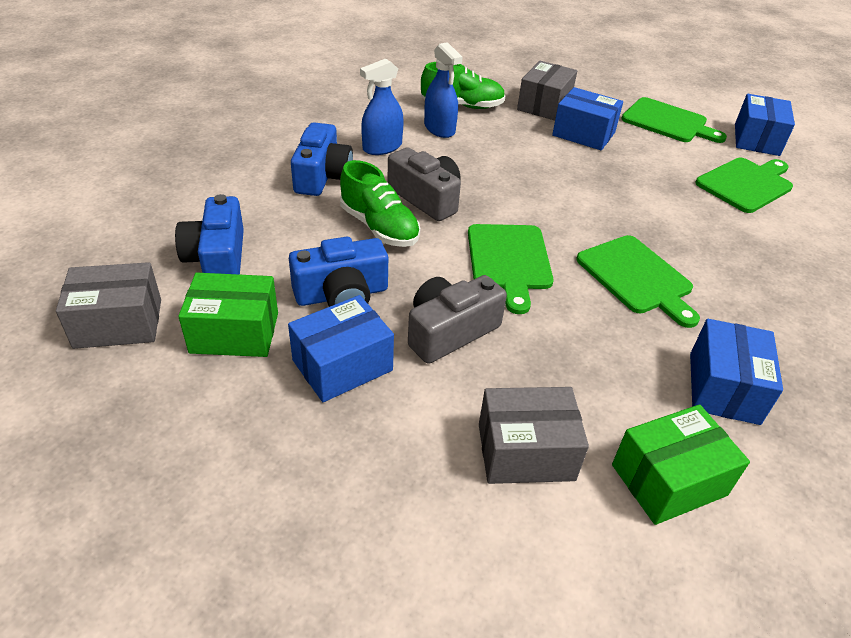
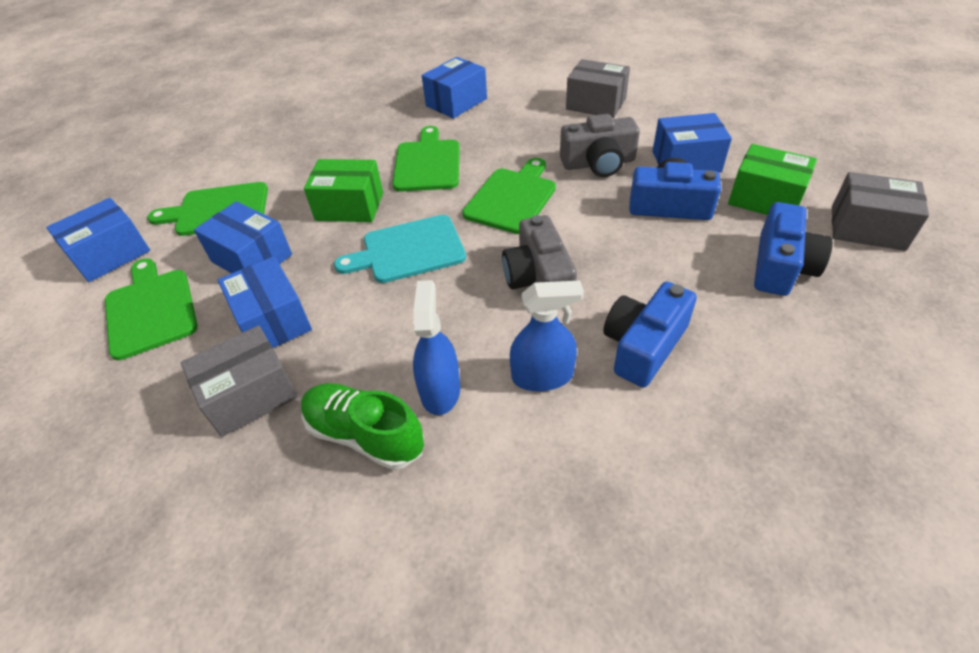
camera: 145 degrees left, 5 degrees up
green shoe [340,160,420,247] -> none
green box [612,405,750,525] -> green box moved to [304,159,383,222]
none -> blue box [194,201,292,273]
none -> turquoise cutting board [334,215,466,283]

